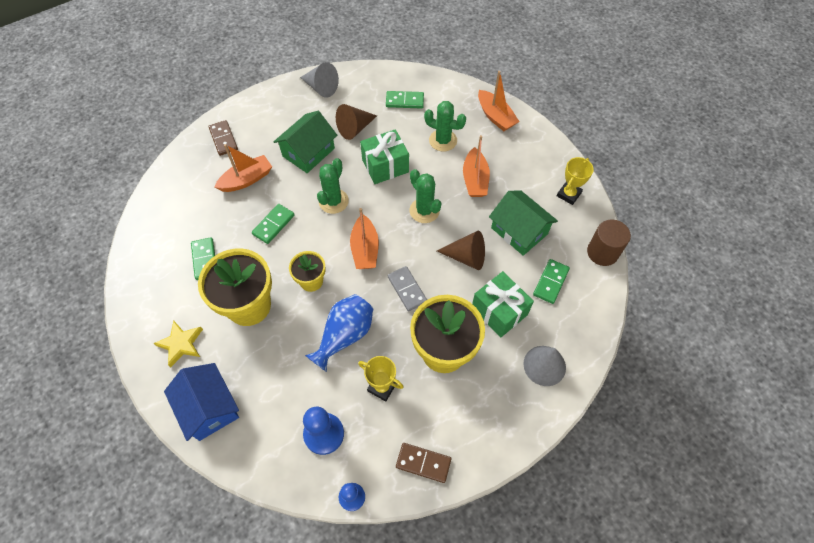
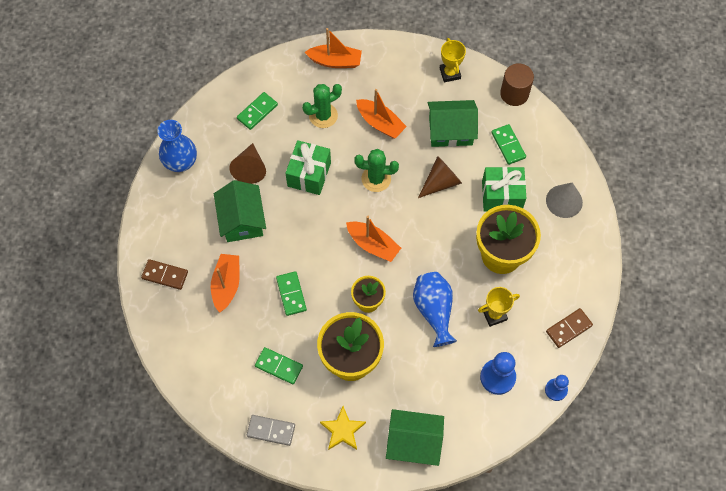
camera: 50 degrees left, 5 degrees up
blue house [164,363,239,441] -> green house [386,409,444,466]
grey cone [300,62,339,98] -> blue vase [157,120,197,172]
green cactus [317,158,349,214] -> none
grey domino [388,266,427,312] -> grey domino moved to [247,415,295,446]

